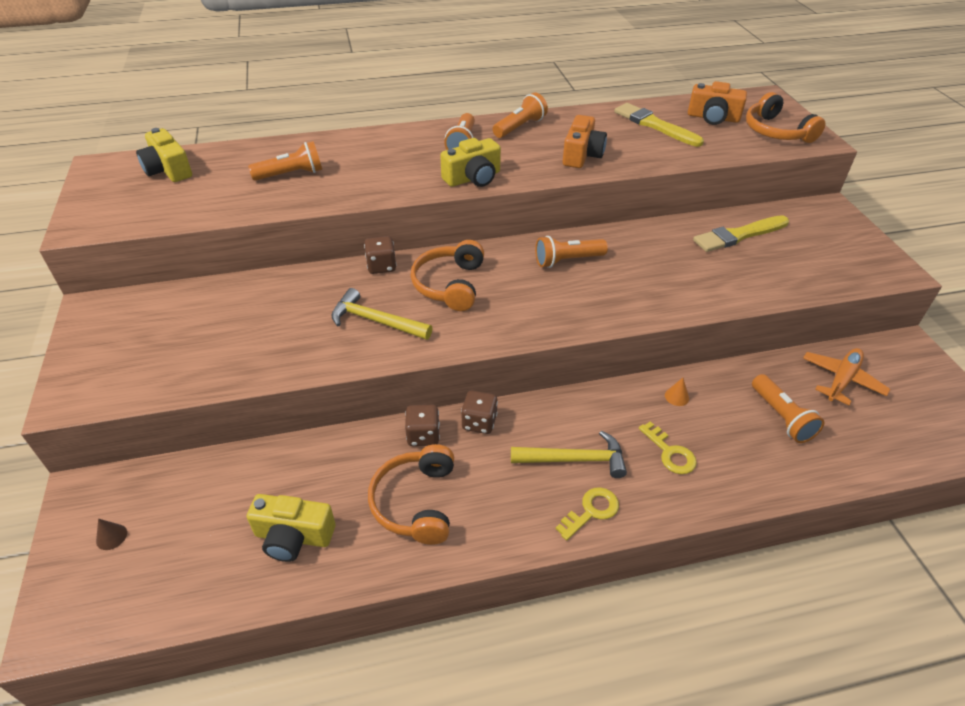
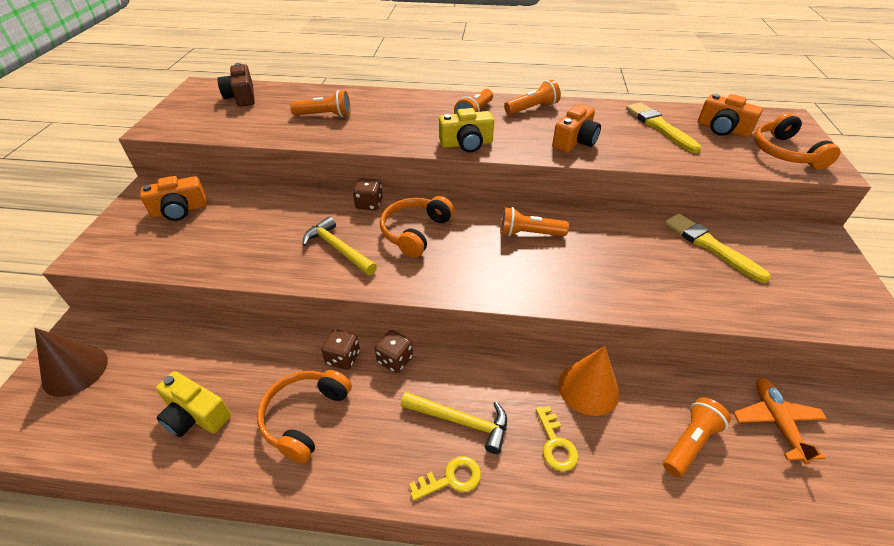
camera: 20 degrees right, 0 degrees up
brown cone [96,519,127,550] -> brown cone [34,328,108,397], size x2.49
yellow camera [136,128,192,182] -> brown camera [217,63,255,107]
orange cone [665,378,689,406] -> orange cone [558,346,620,416], size x2.49
yellow brush [693,215,789,252] -> yellow brush turned 60 degrees clockwise [665,213,771,283]
orange flashlight [752,374,824,443] -> orange flashlight turned 135 degrees counterclockwise [663,397,731,477]
orange plane [803,348,890,405] -> orange plane turned 60 degrees counterclockwise [733,378,827,464]
none -> orange camera [140,176,207,221]

